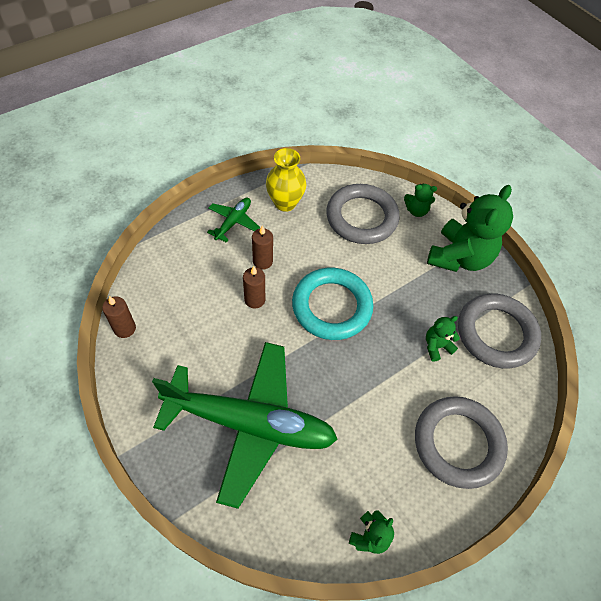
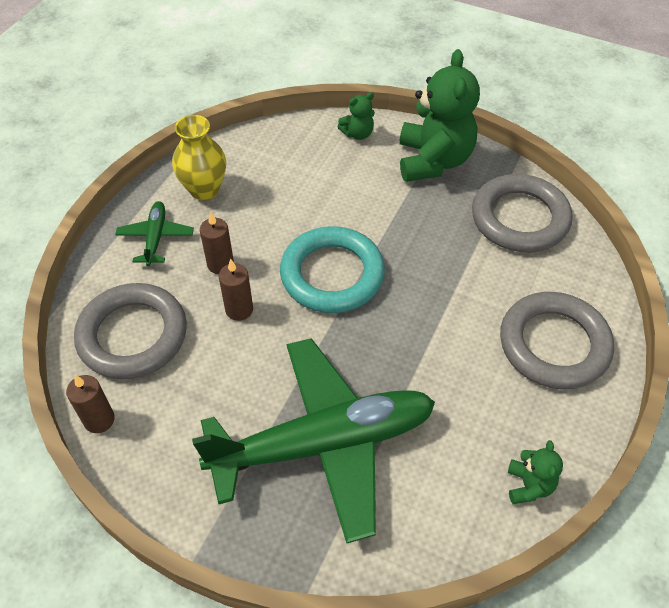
camera: 25 degrees left, 5 degrees down
grey ring [326,184,399,244] -> grey ring moved to [74,283,187,379]
green teddy bear [426,316,460,362] -> none

